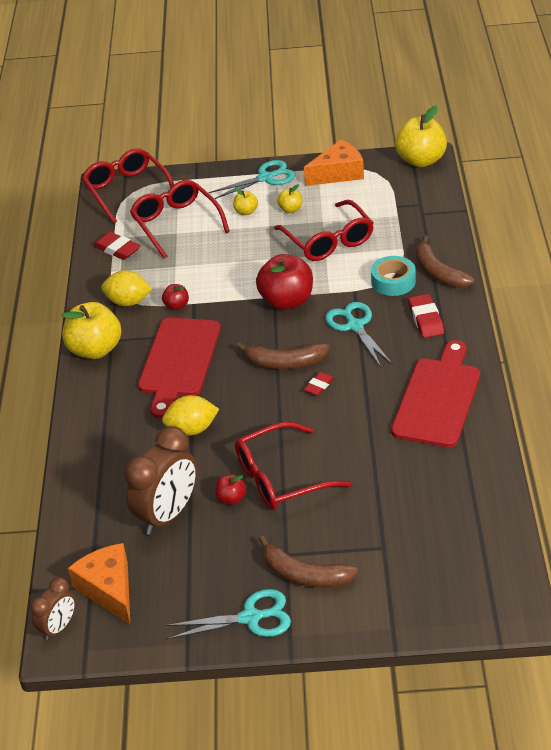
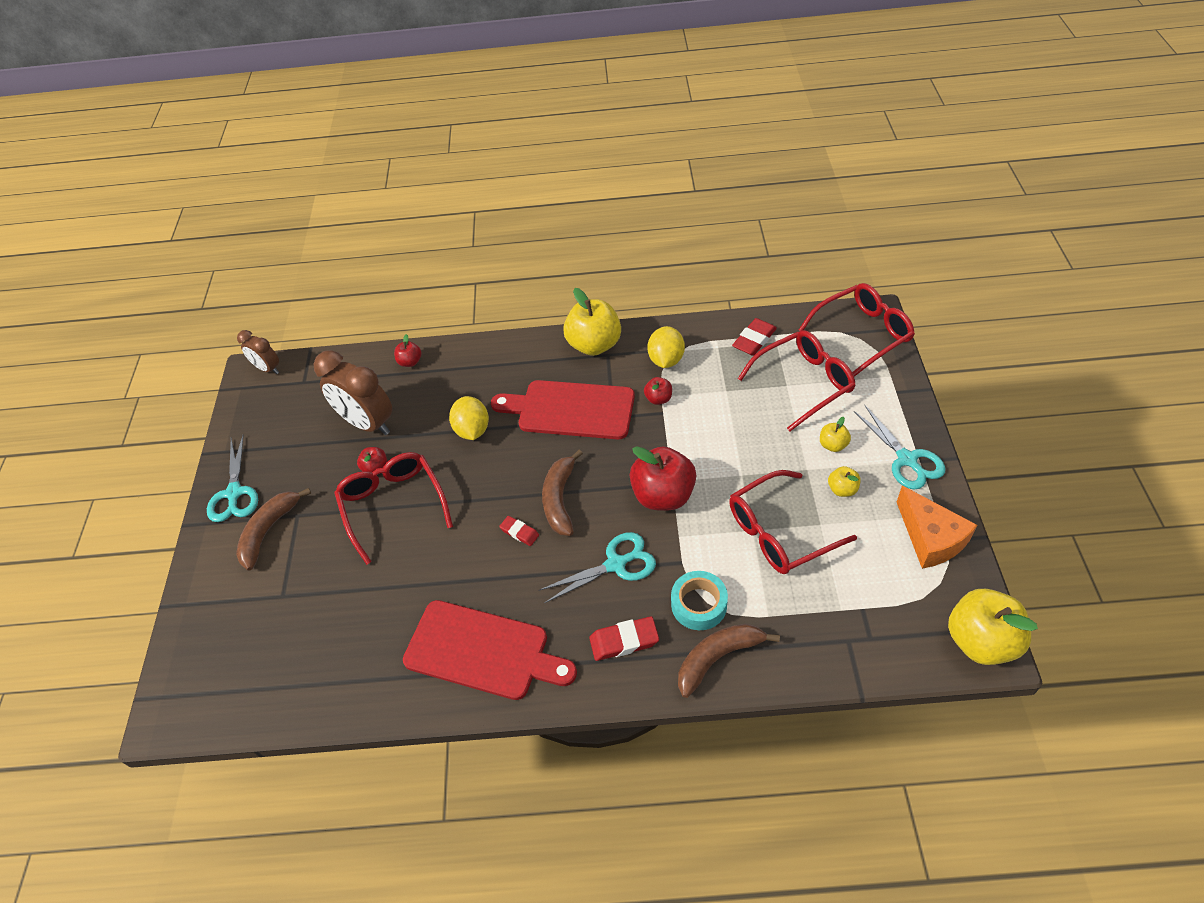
camera: 90 degrees right, 10 degrees up
orange cheese [68,543,130,625] -> none
none -> red apple [394,334,421,367]

